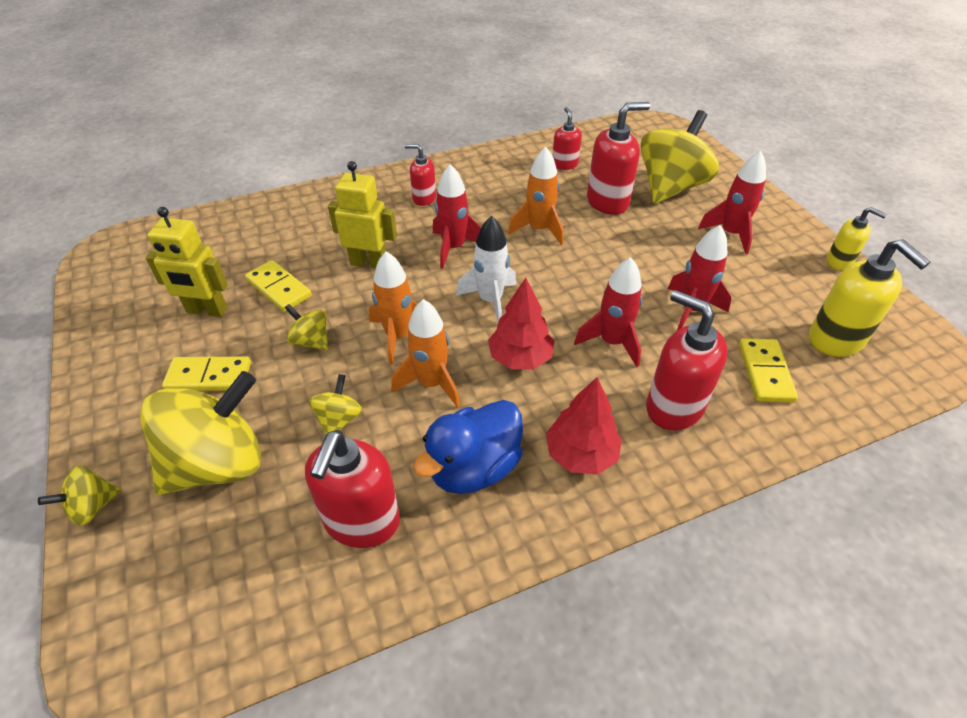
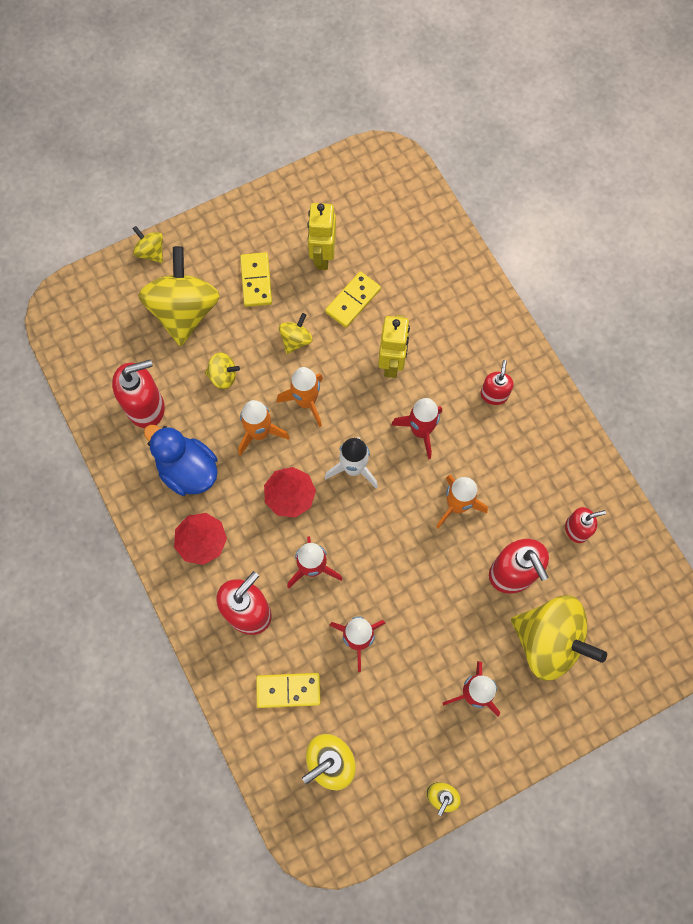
camera: 85 degrees right, 25 degrees up
yellow spinning top [140,371,261,495] -> yellow spinning top turned 135 degrees counterclockwise [138,246,220,346]
red soap dispenser [305,430,400,548] -> red soap dispenser turned 150 degrees clockwise [112,359,165,428]

